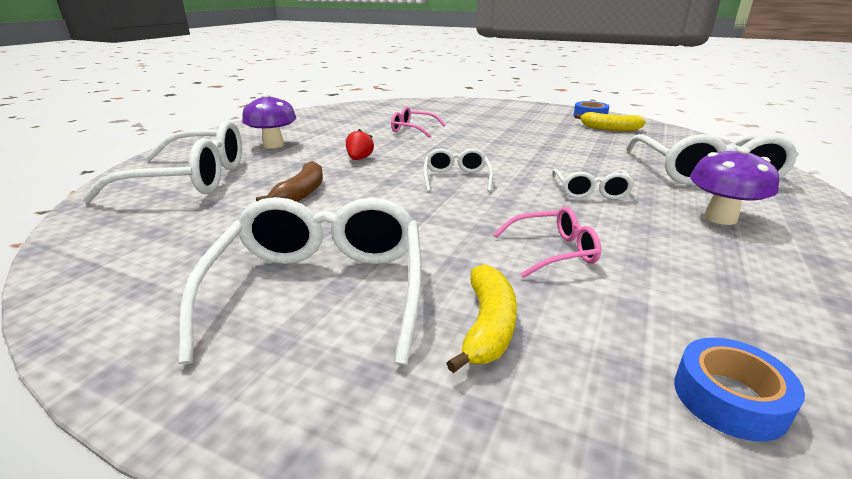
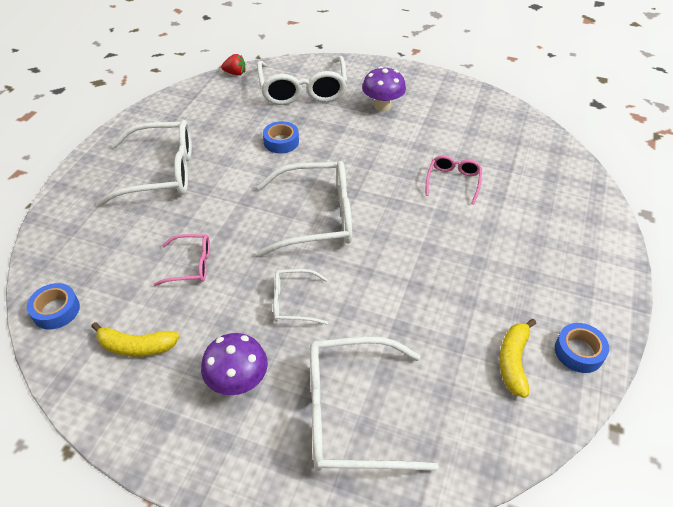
camera: 85 degrees right, 20 degrees up
brown banana [256,161,323,202] -> blue tape [263,121,299,153]
red strawberry [346,129,374,160] -> red strawberry moved to [221,54,245,76]
white glasses [423,149,493,192] -> white glasses [257,161,352,256], size x1.94
yellow banana [446,264,517,373] -> yellow banana moved to [91,322,179,357]
pink glasses [493,207,601,278] -> pink glasses turned 75 degrees counterclockwise [153,234,210,286]

